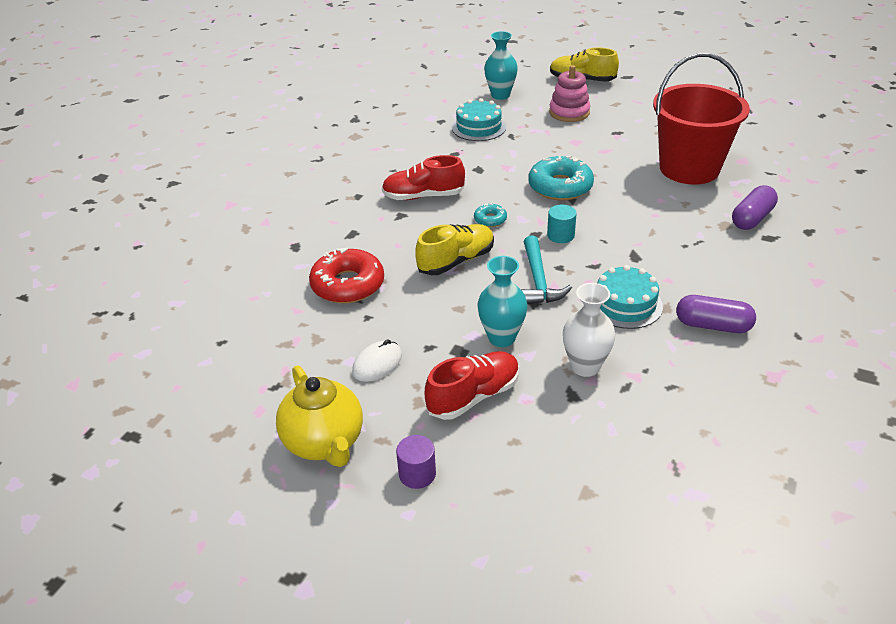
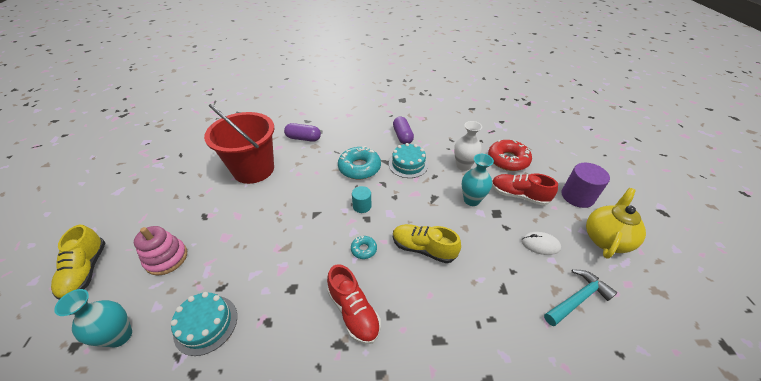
camera: 120 degrees left, 5 degrees up
red donut [309,248,384,303] -> red donut moved to [488,140,532,171]
purple cylinder [396,435,436,489] -> purple cylinder [562,163,610,208], size x1.71
turquoise hammer [521,235,572,304] -> turquoise hammer moved to [544,269,617,326]
turquoise donut [528,155,594,200] -> turquoise donut moved to [338,146,381,179]

